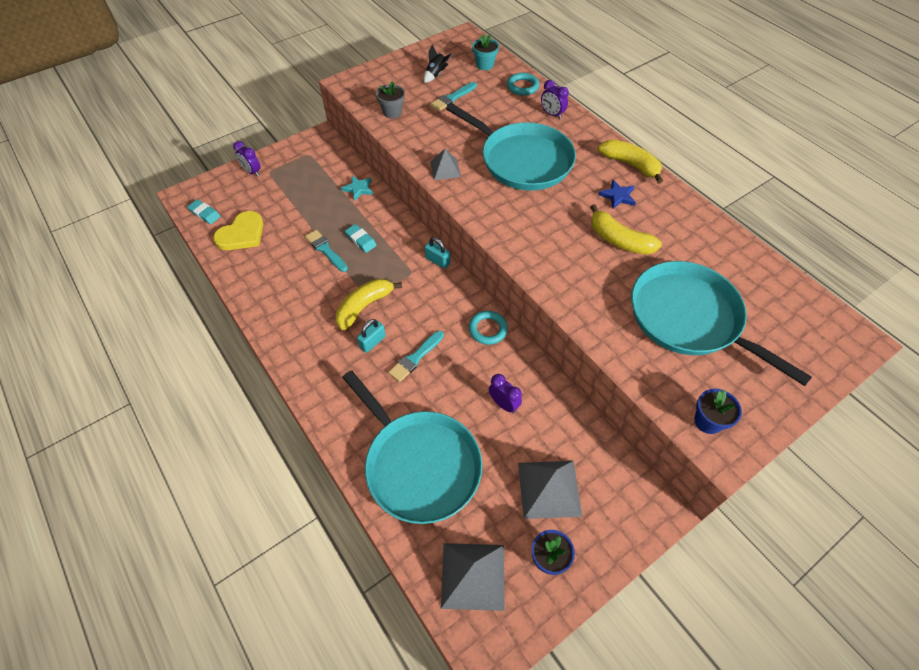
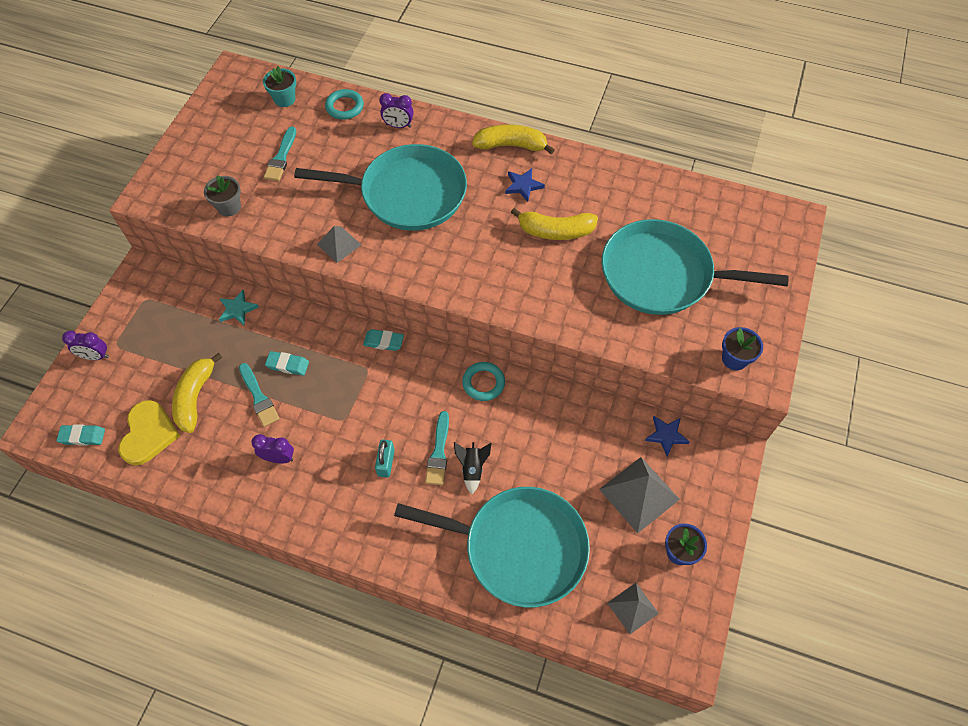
camera: 35 degrees left, 5 degrees up
turquoise brush [305,230,348,272] -> turquoise brush turned 135 degrees counterclockwise [239,363,280,427]
yellow banana [336,279,402,330] -> yellow banana moved to [172,353,222,433]
black rocket [424,45,453,83] -> black rocket moved to [454,442,492,494]
turquoise padlock [425,237,450,269] -> turquoise eraser [363,329,404,351]
grey pyramid [441,543,505,611] -> grey pyramid [608,583,659,634], size x0.60
purple clock [489,374,522,413] -> purple clock moved to [251,434,294,463]
none -> blue star [645,416,690,457]

